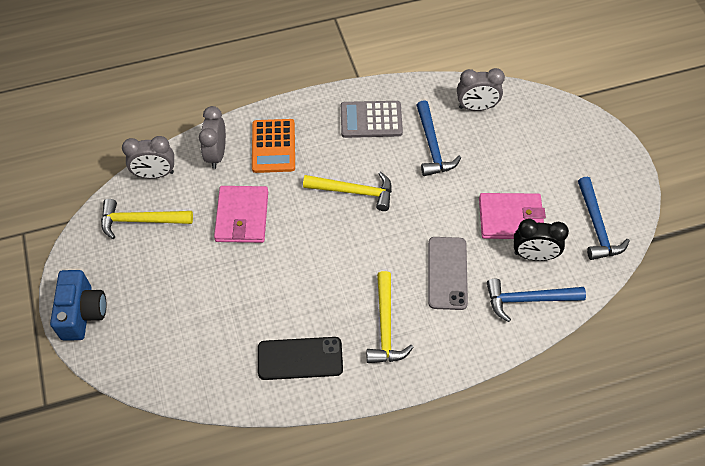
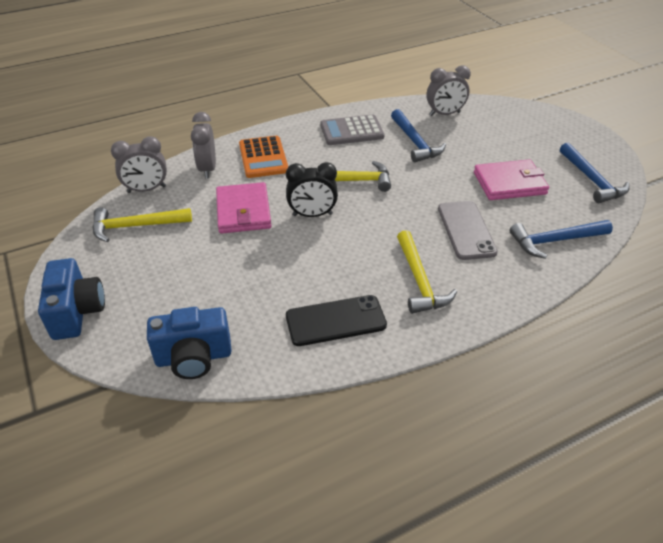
camera: 10 degrees left, 15 degrees down
black clock [514,219,569,261] -> black clock moved to [286,162,338,217]
none -> blue camera [147,307,232,379]

